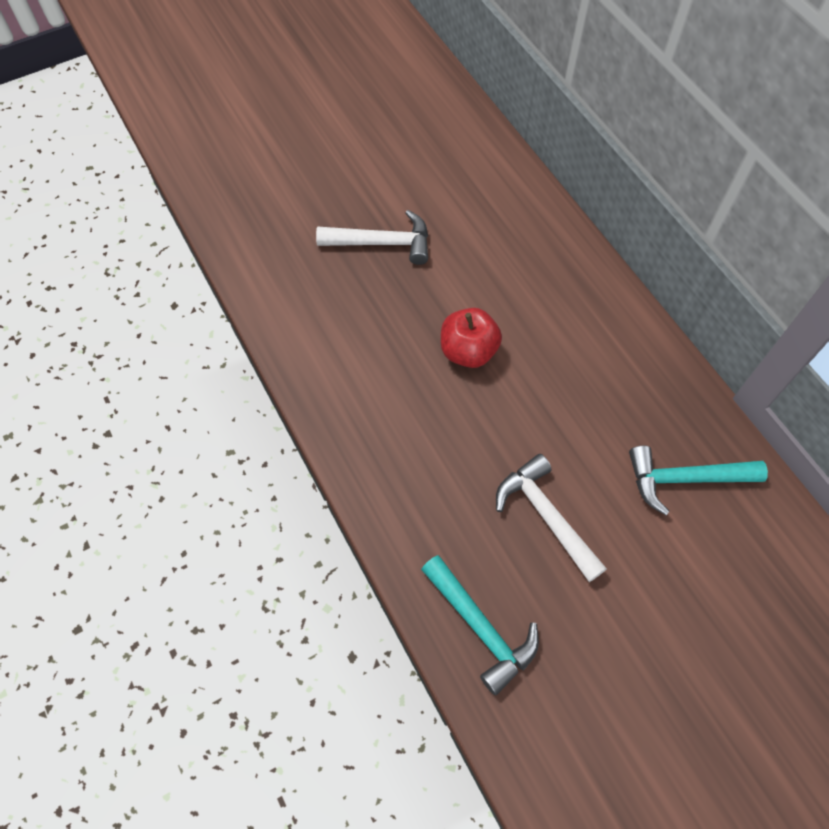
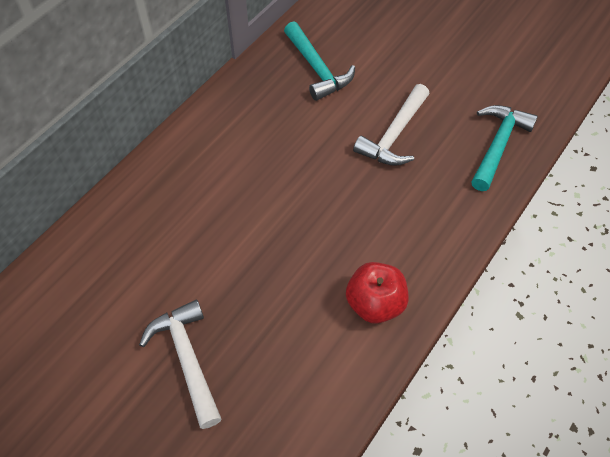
camera: 115 degrees left, 5 degrees down
red apple [441,308,502,368] -> red apple moved to [346,262,409,324]

